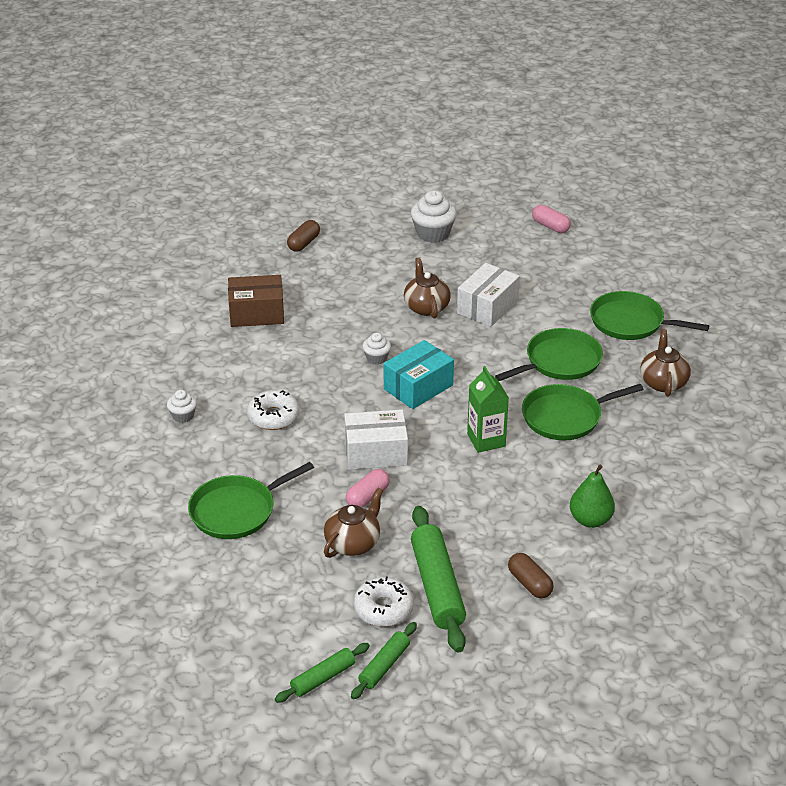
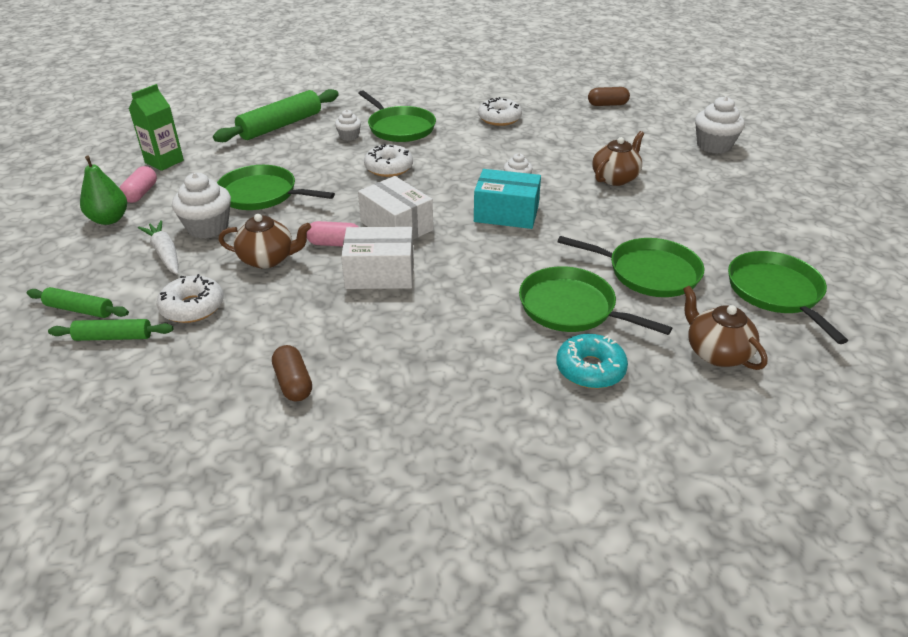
camera: 55 degrees right, 0 degrees up
brown box [228,275,284,327] -> white donut [478,97,522,126]
green rolling pin [411,506,466,653] -> green rolling pin moved to [213,89,339,142]
white box [457,263,520,327] -> white box moved to [341,227,414,289]
green carton [467,366,509,453] -> green carton moved to [129,84,184,171]
brown capsule [508,553,554,598] -> brown capsule turned 45 degrees counterclockwise [272,345,312,402]
pink capsule [532,205,571,233] -> pink capsule moved to [120,166,157,203]
green pear [570,465,615,528] -> green pear moved to [80,155,127,225]
brown teapot [640,329,691,397] -> brown teapot turned 90 degrees counterclockwise [683,286,768,370]
none -> white carrot [138,220,178,274]
none -> white cupcake [172,173,231,239]
none -> green pan [358,90,436,142]
none -> turquoise donut [556,334,628,389]

